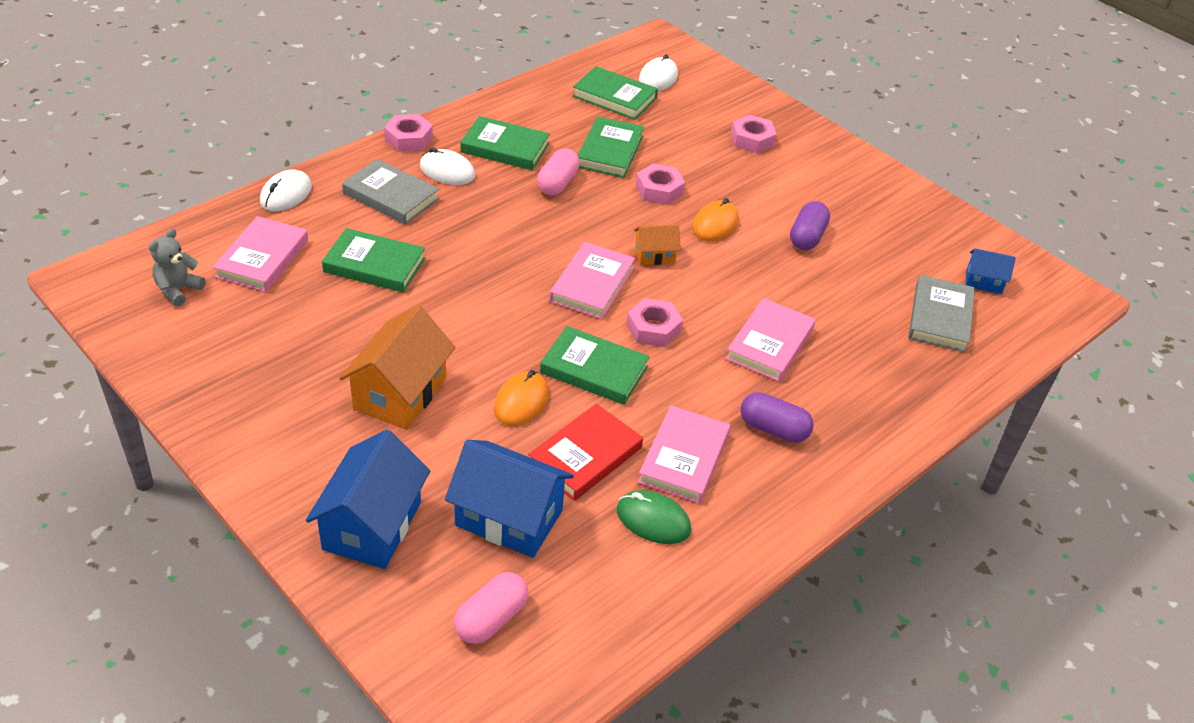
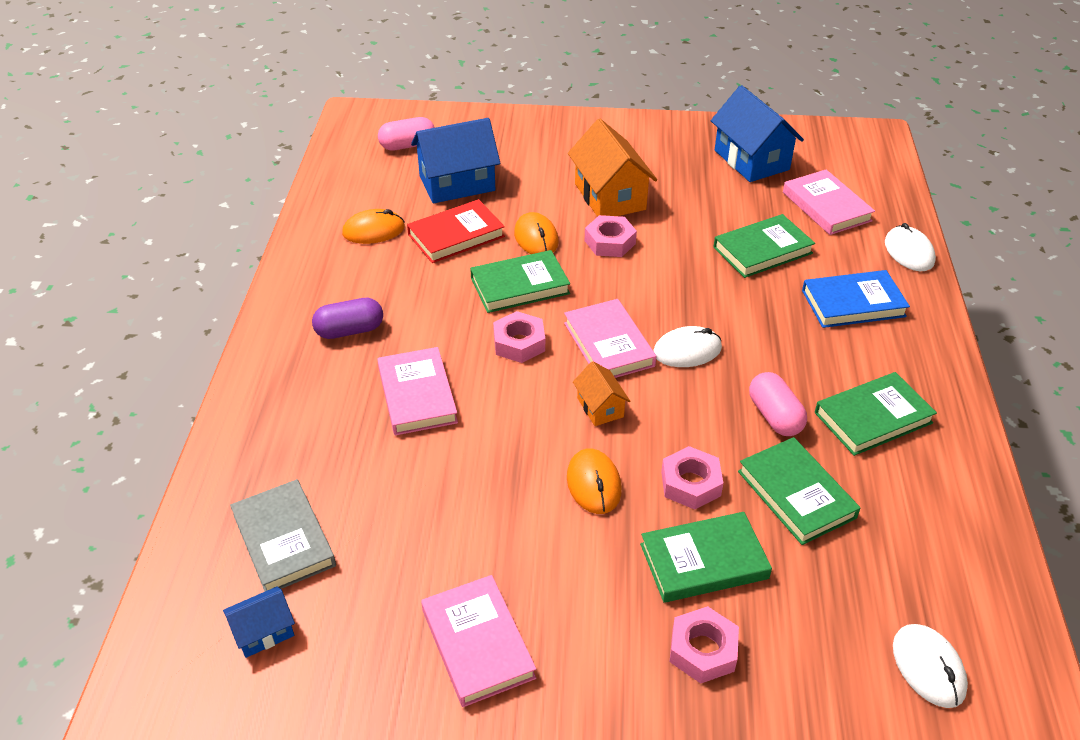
camera: 140 degrees right, 0 degrees up
grey teddy bear [149,228,206,306] -> none
blue house [306,430,430,569] -> blue house moved to [711,85,804,182]
grey book [342,159,439,225] -> blue book [802,270,910,328]
pink nut [384,114,433,152] -> pink nut moved to [585,215,637,257]
white mouse [420,147,475,185] -> white mouse moved to [653,326,722,367]
pink capsule [454,572,528,644] -> pink capsule turned 75 degrees clockwise [378,117,435,150]
red book [528,404,643,501] -> red book turned 60 degrees clockwise [407,199,505,263]
green book [572,66,658,120] -> green book moved to [640,512,772,603]
green mouse [617,490,691,544] -> orange mouse [342,209,405,244]
orange house [634,225,681,265] -> orange house turned 60 degrees counterclockwise [573,361,631,426]
pink book [638,405,730,504] -> pink book moved to [421,575,536,707]
purple capsule [790,201,830,250] -> none

